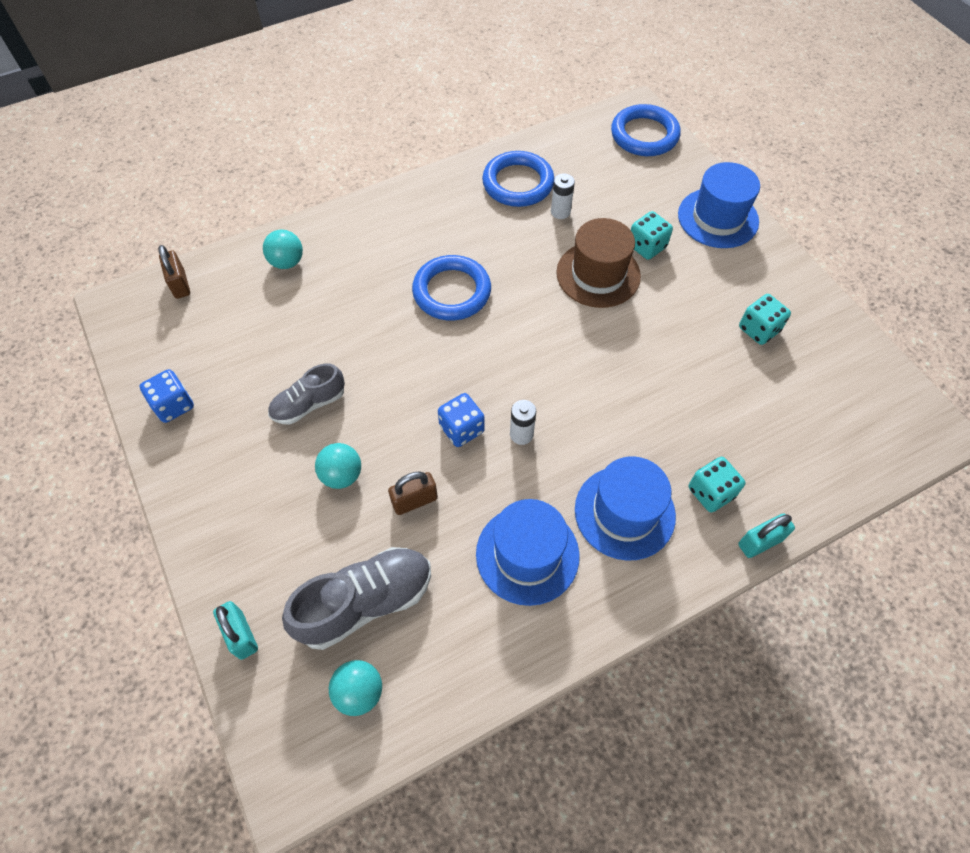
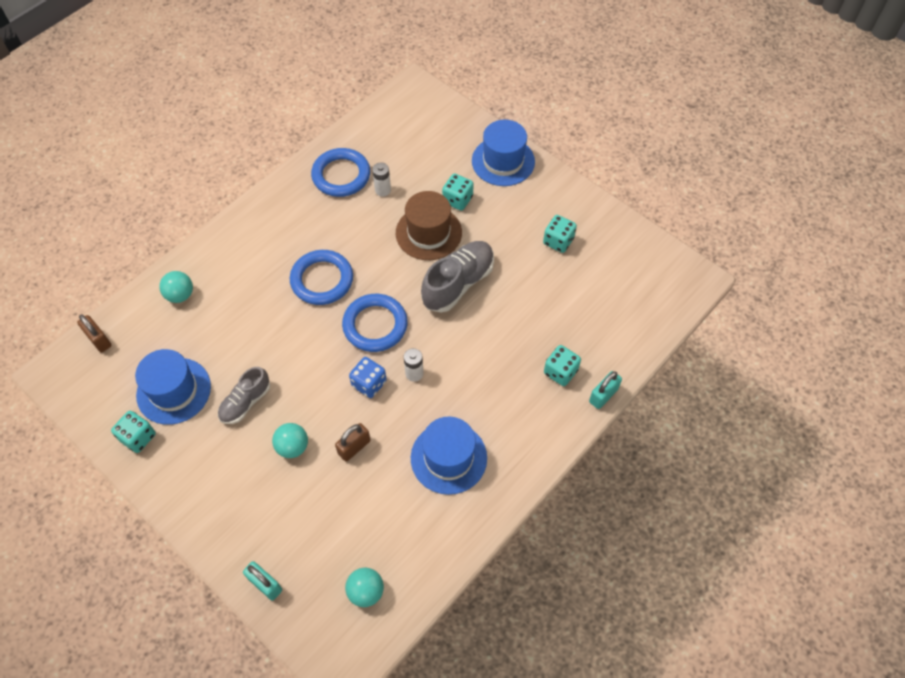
camera: 20 degrees left, 0 degrees up
blue dice [140,369,194,423] -> turquoise dice [111,411,156,453]
grey shoe [282,547,431,650] -> grey shoe moved to [421,241,494,313]
blue hat [575,456,676,561] -> blue hat moved to [135,349,211,425]
blue ring [611,104,681,156] -> blue ring moved to [342,294,408,352]

